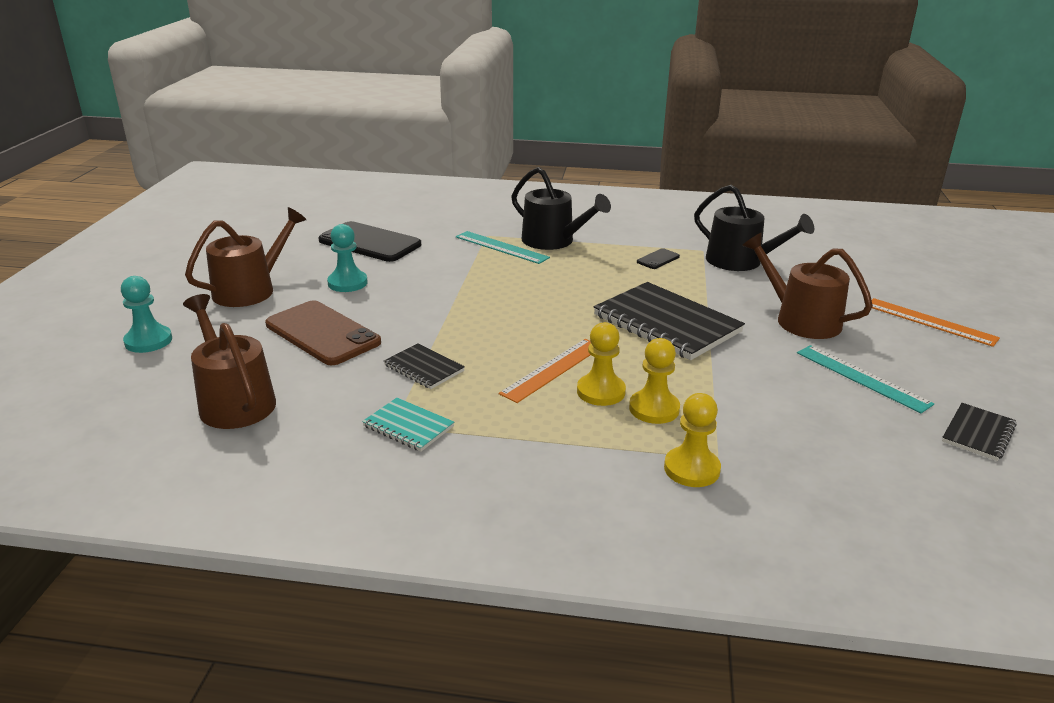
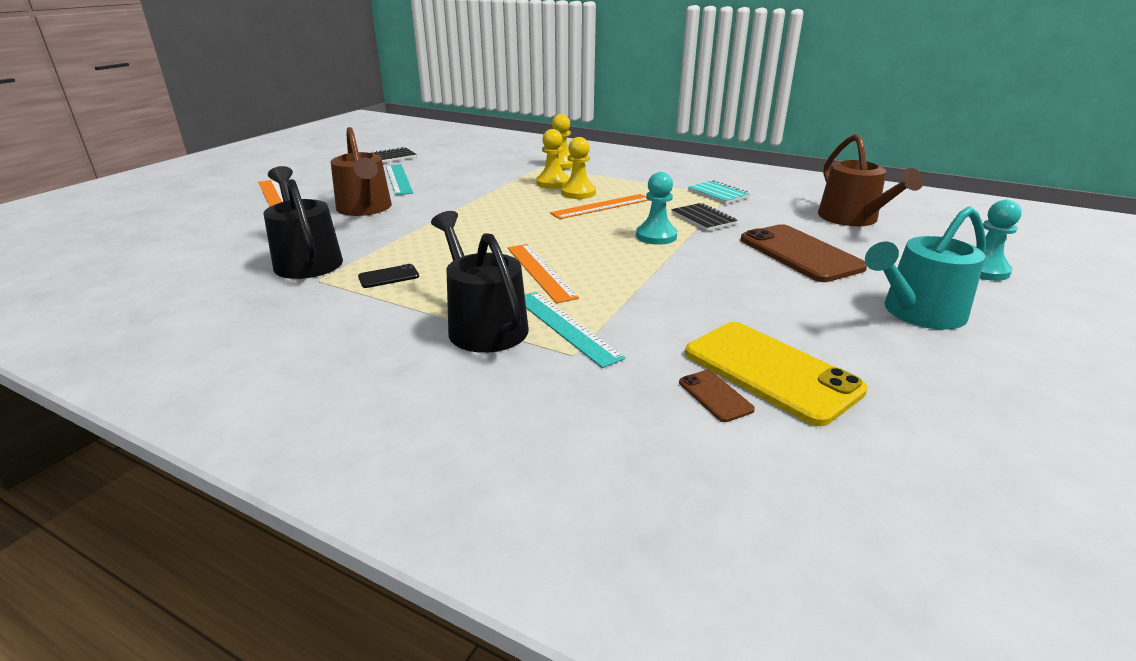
camera: 160 degrees left, 0 degrees up
brown watering can [185,207,306,307] -> turquoise watering can [865,206,986,330]
black phone [319,221,421,262] -> yellow phone [685,322,868,426]
turquoise pawn [327,224,367,292] -> turquoise pawn moved to [636,172,677,245]
black notebook [594,282,745,360] -> none
none -> orange ruler [508,244,579,303]
none -> brown phone [679,370,755,422]

